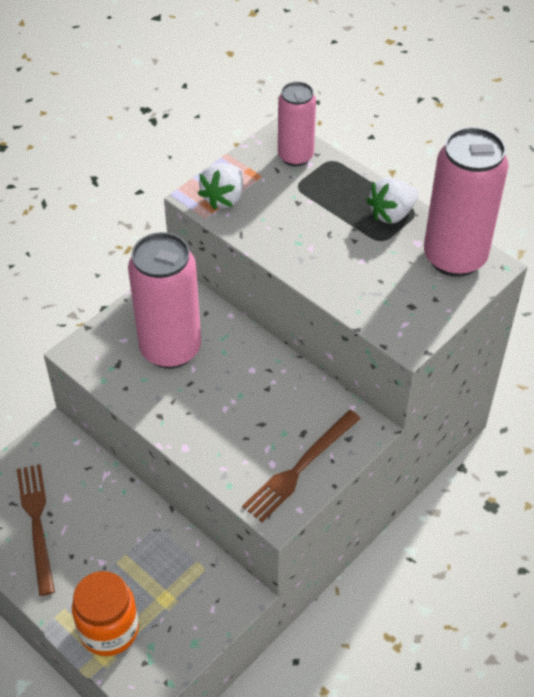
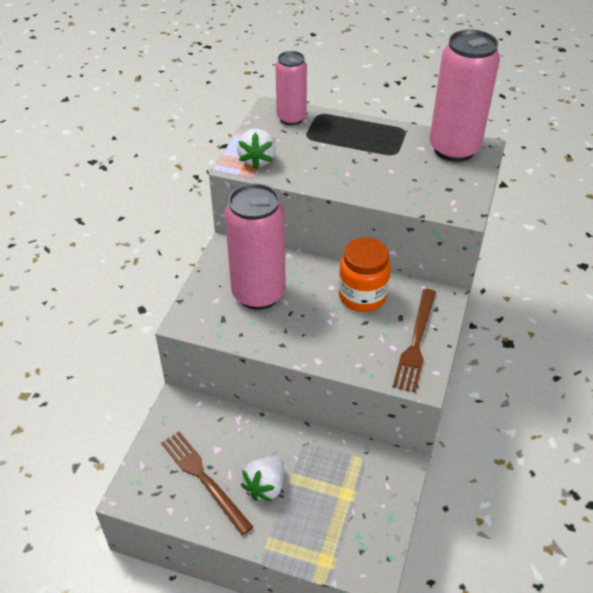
camera: 25 degrees left, 5 degrees down
orange jar [72,571,139,656] -> orange jar moved to [339,237,391,312]
white strawberry [367,177,418,224] -> white strawberry moved to [241,456,284,502]

